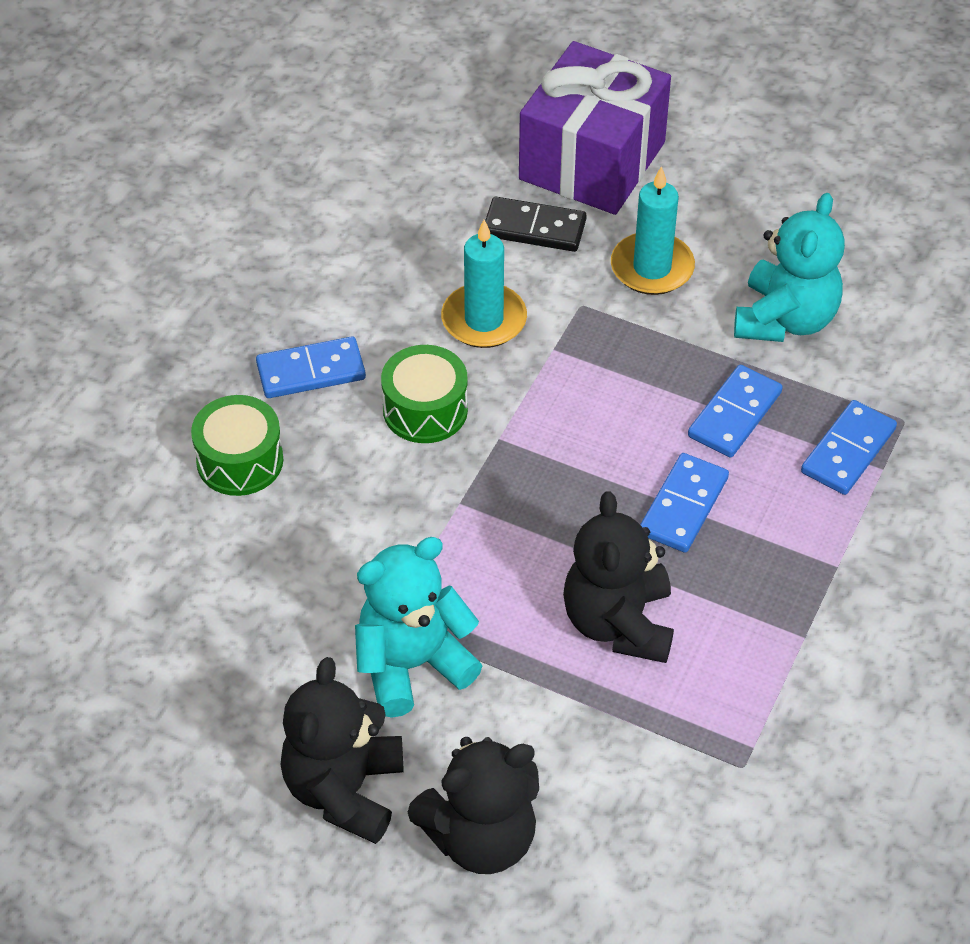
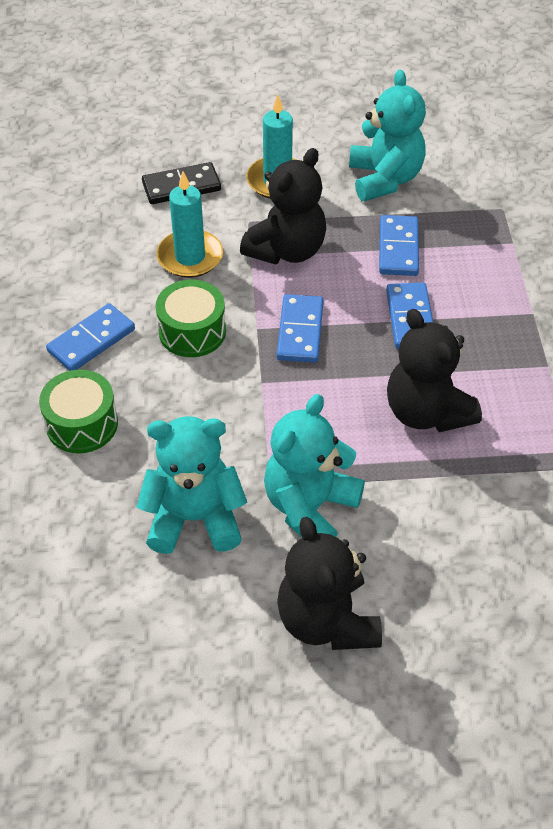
camera: 30 degrees left, 0 degrees up
black teddy bear [408,737,539,874] -> black teddy bear moved to [240,148,326,265]
purple gift [519,41,671,215] -> none
blue domino [801,400,897,495] -> blue domino moved to [277,294,323,363]
none -> turquoise teddy bear [136,416,247,554]

